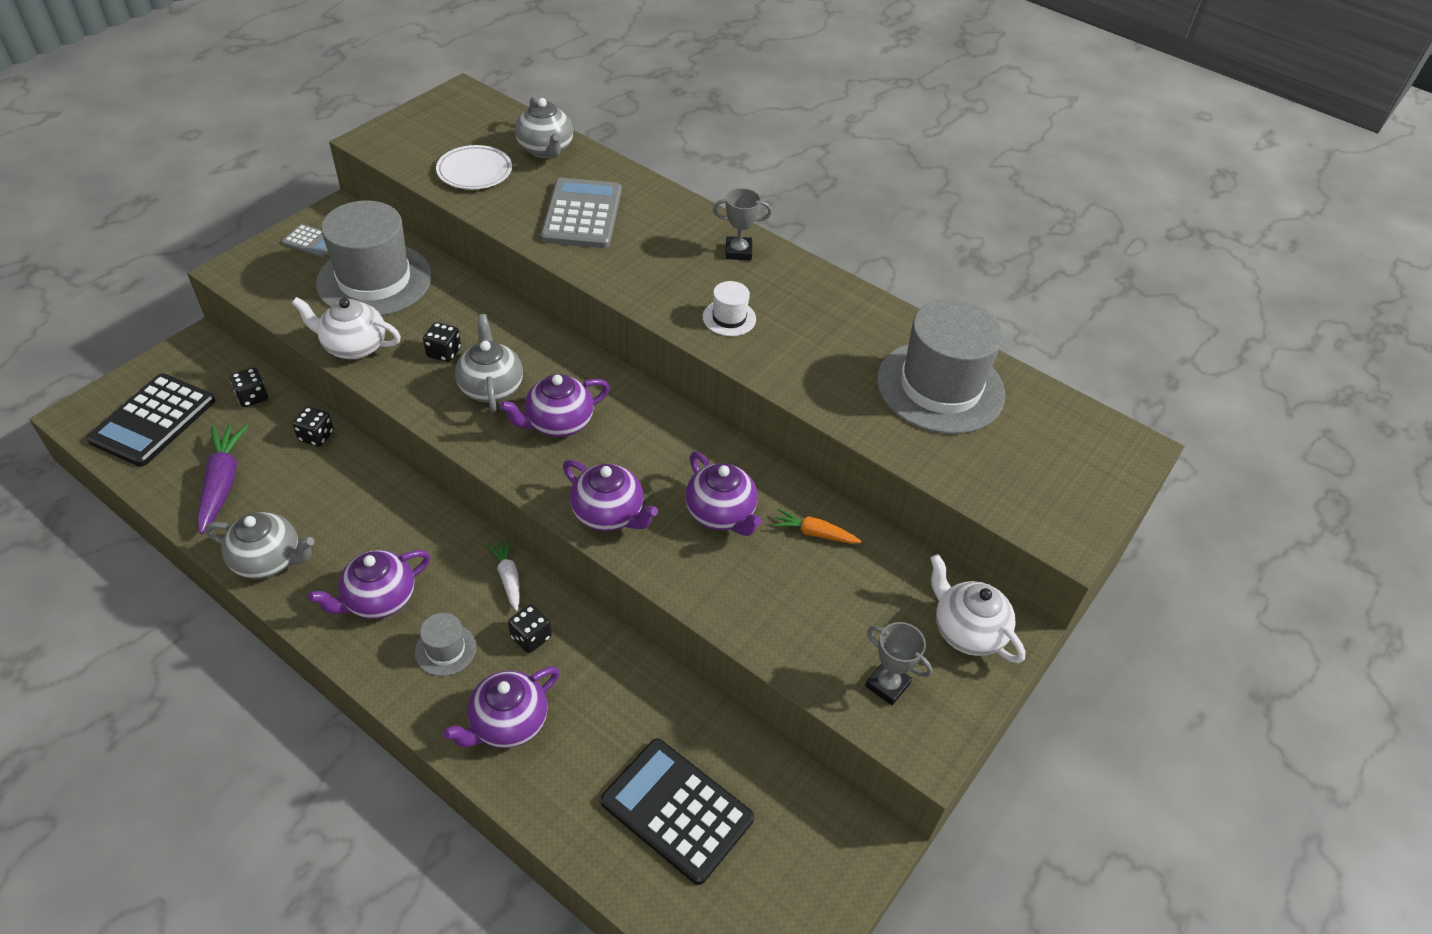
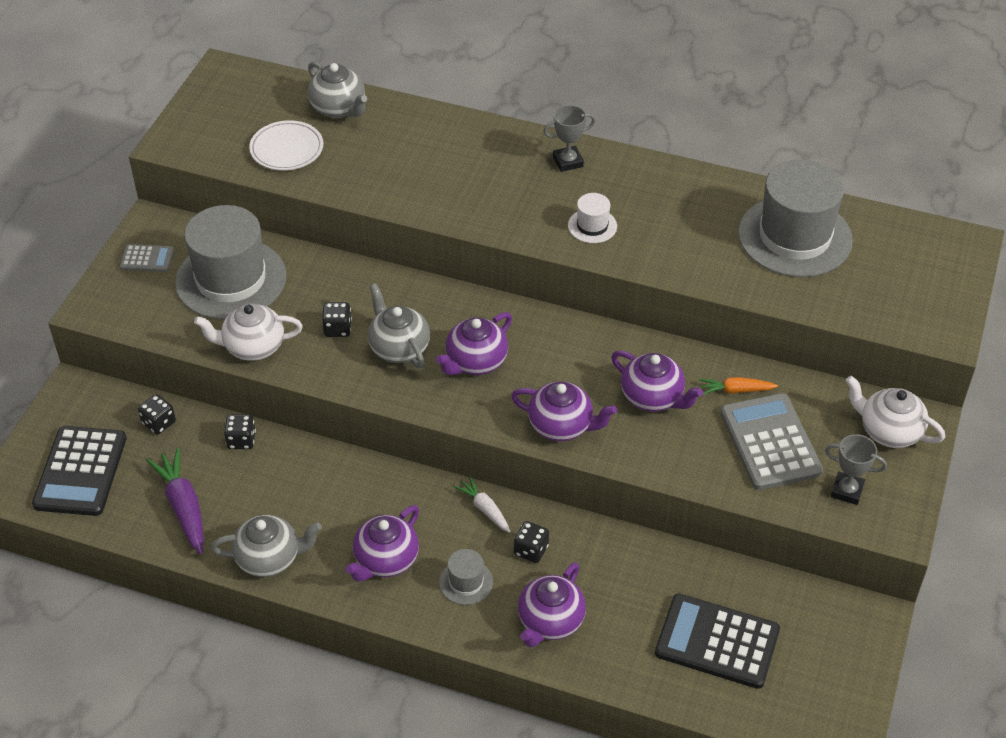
camera: 15 degrees left, 0 degrees up
grey calculator [541,178,622,248] -> grey calculator moved to [720,393,823,490]

